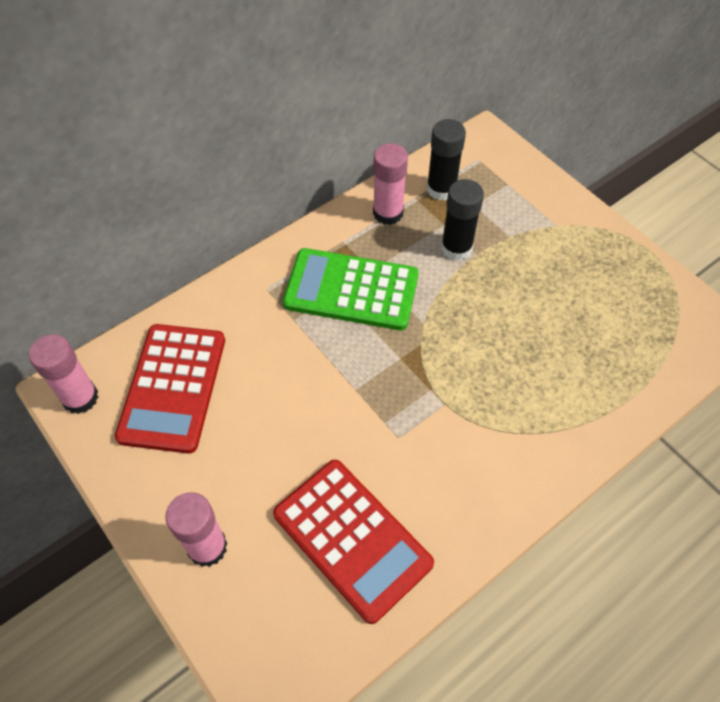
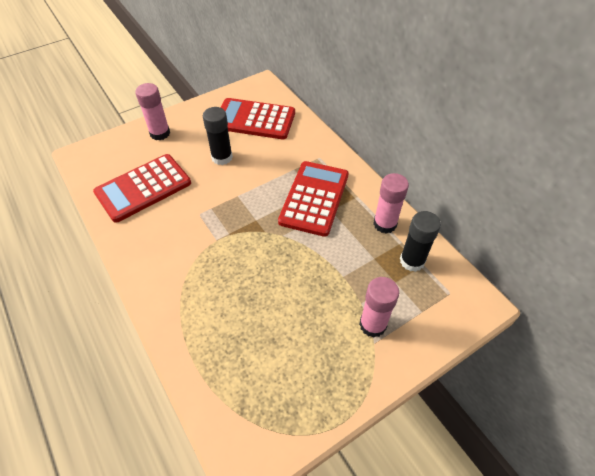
camera: 95 degrees right, 5 degrees down
pink glue stick [29,334,99,414] -> pink glue stick moved to [359,277,399,338]
green calculator [283,248,419,330] -> red calculator [278,161,349,237]
black glue stick [441,179,484,261] -> black glue stick moved to [203,107,233,165]

